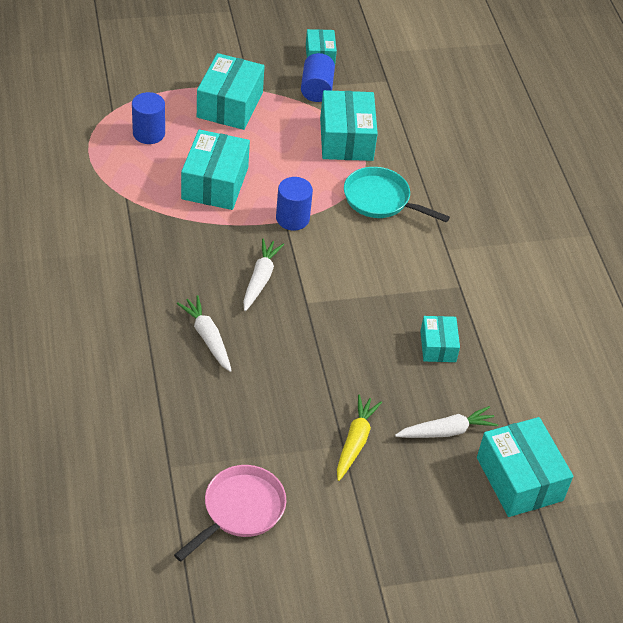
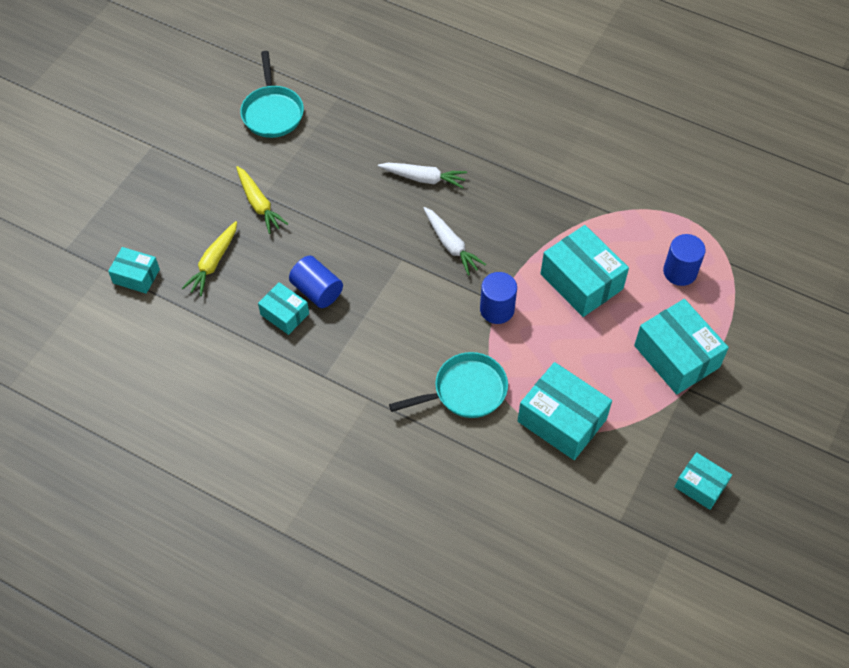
camera: 135 degrees right, 10 degrees up
pink pan [174,465,286,562] -> turquoise pan [240,51,304,138]
blue cylinder [301,53,335,102] -> blue cylinder moved to [289,255,343,308]
white carrot [395,406,498,438] -> yellow carrot [182,221,237,296]
turquoise box [477,417,573,517] -> turquoise box [108,247,160,294], size x0.57

